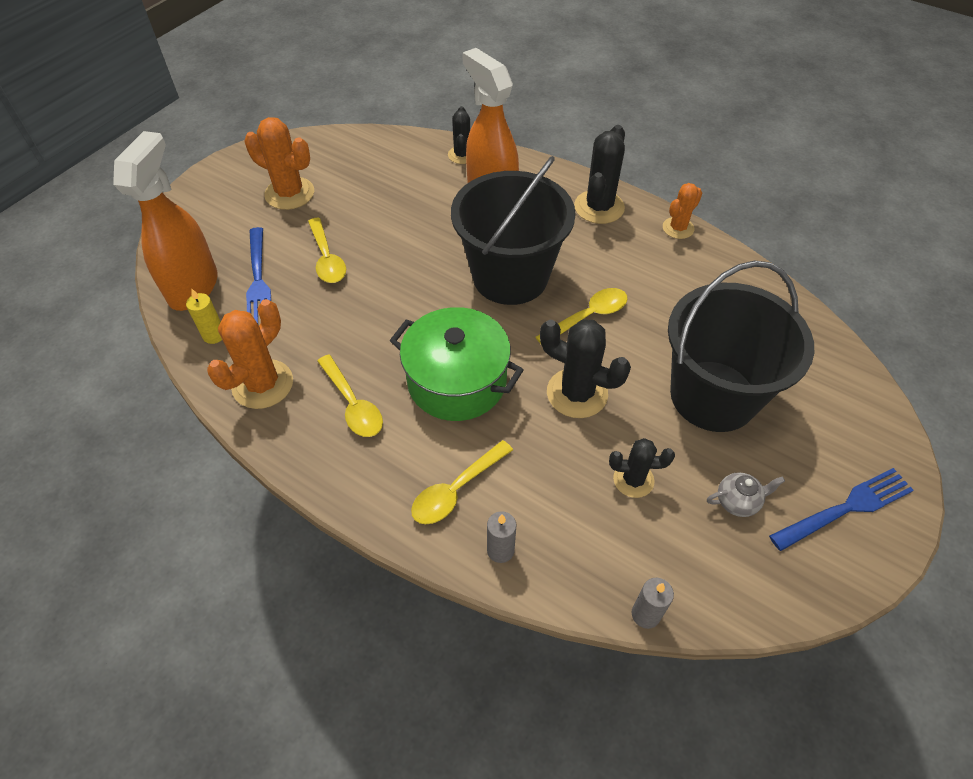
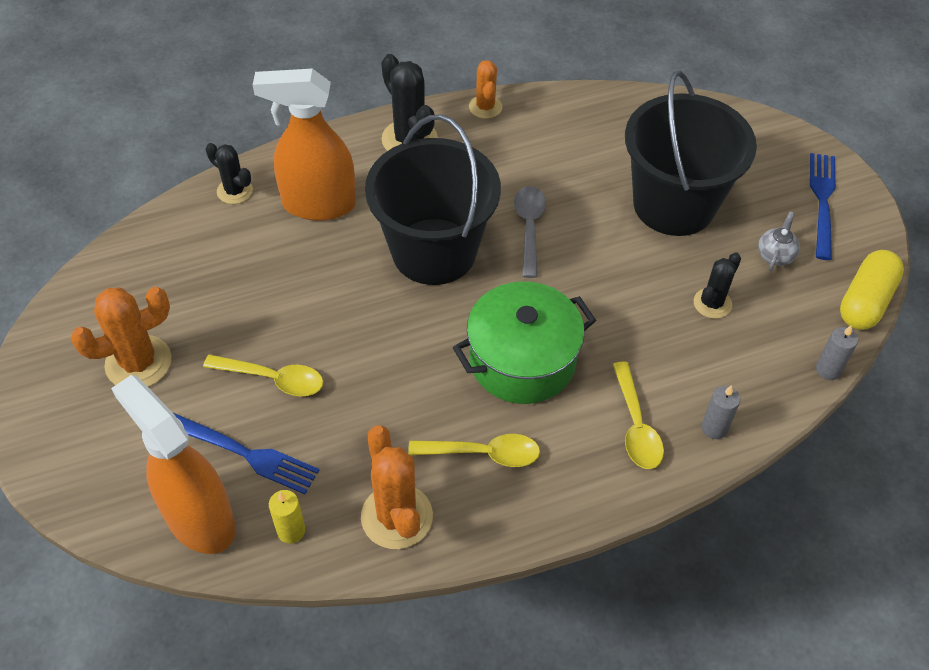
camera: 55 degrees left, 0 degrees up
yellow spoon [535,288,628,344] -> grey spoon [514,186,546,278]
black cactus [540,319,631,418] -> none
none -> yellow capsule [840,250,904,330]

